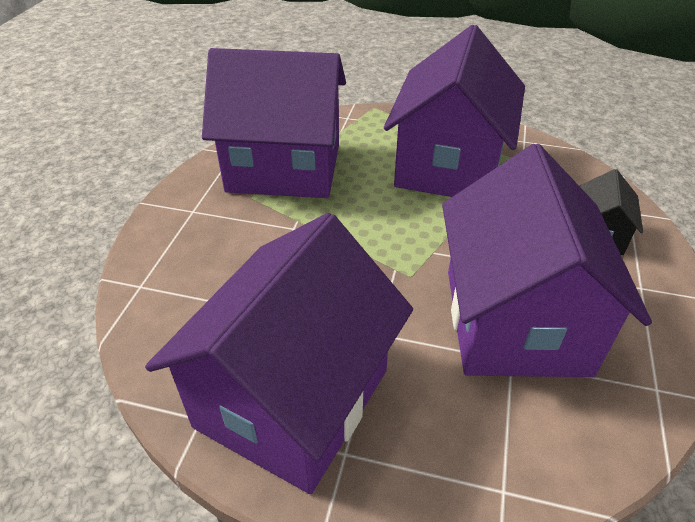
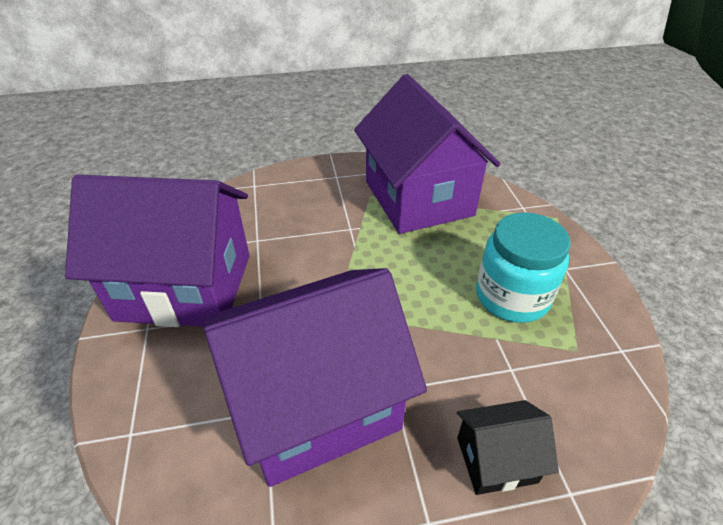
camera: 65 degrees right, 0 degrees up
purple house [384,25,525,197] -> turquoise jar [476,212,571,323]

